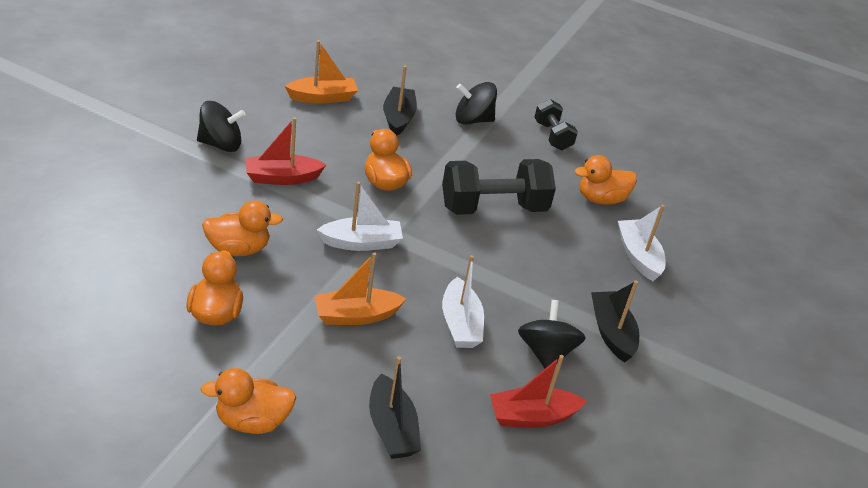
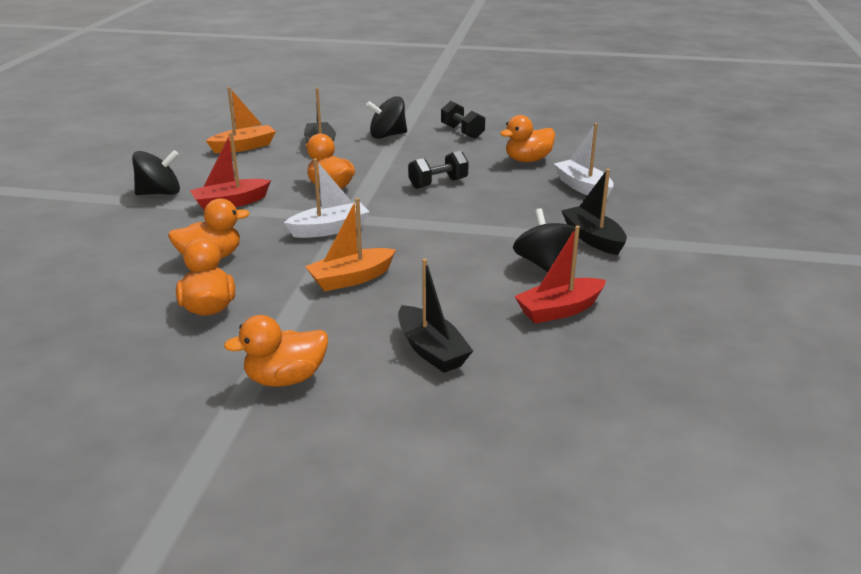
camera: 10 degrees left, 10 degrees down
black dumbbell [442,159,556,215] -> black dumbbell [408,151,469,189], size x0.57
white boat [442,255,484,348] -> none

